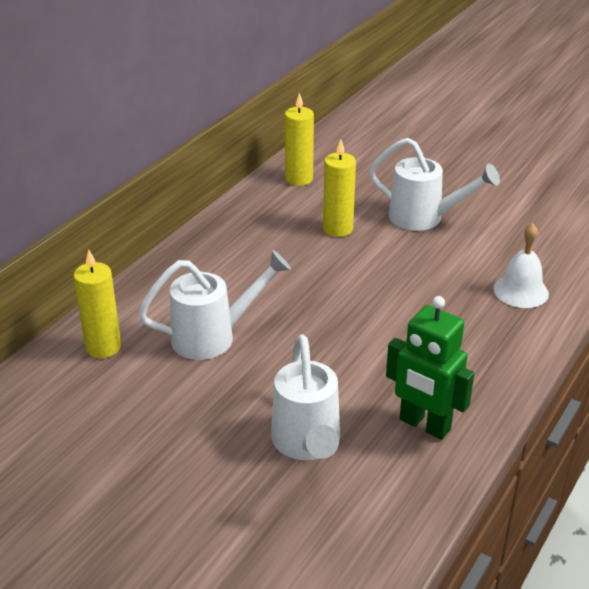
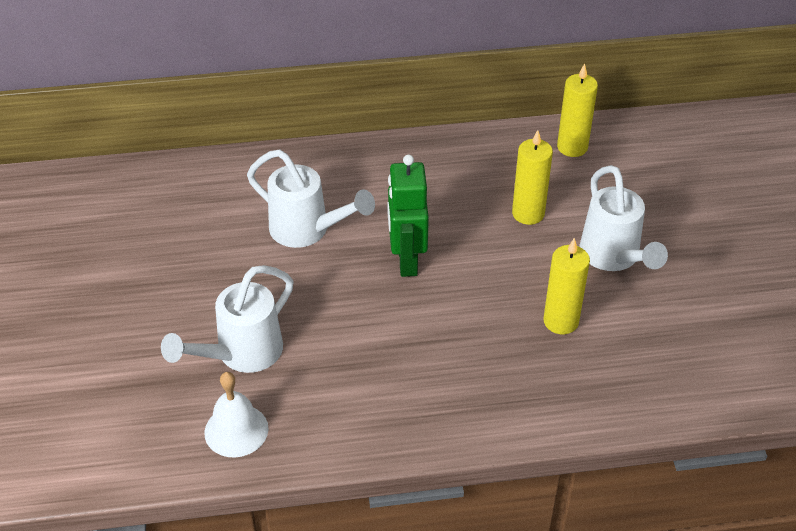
camera: 50 degrees right, 10 degrees up
yellow candle [73,249,121,358] -> yellow candle moved to [543,238,590,334]
green robot [386,296,474,440] -> green robot moved to [387,154,429,277]
white bell [493,223,549,308] -> white bell moved to [204,372,268,457]

